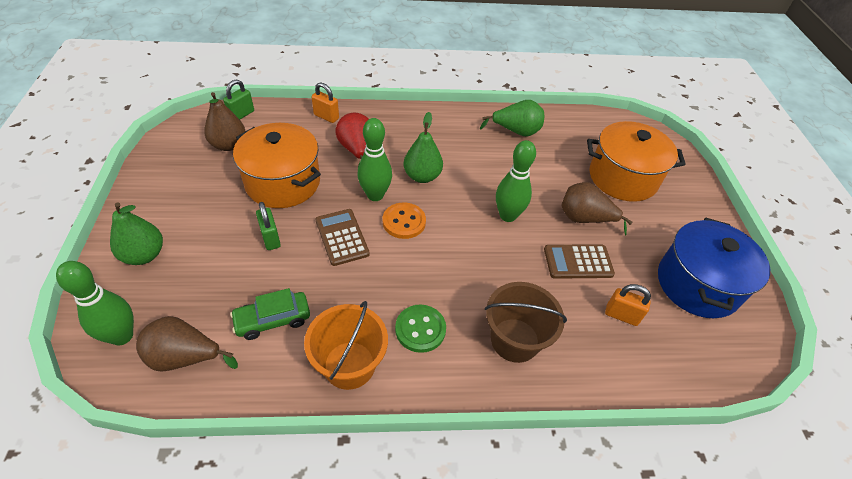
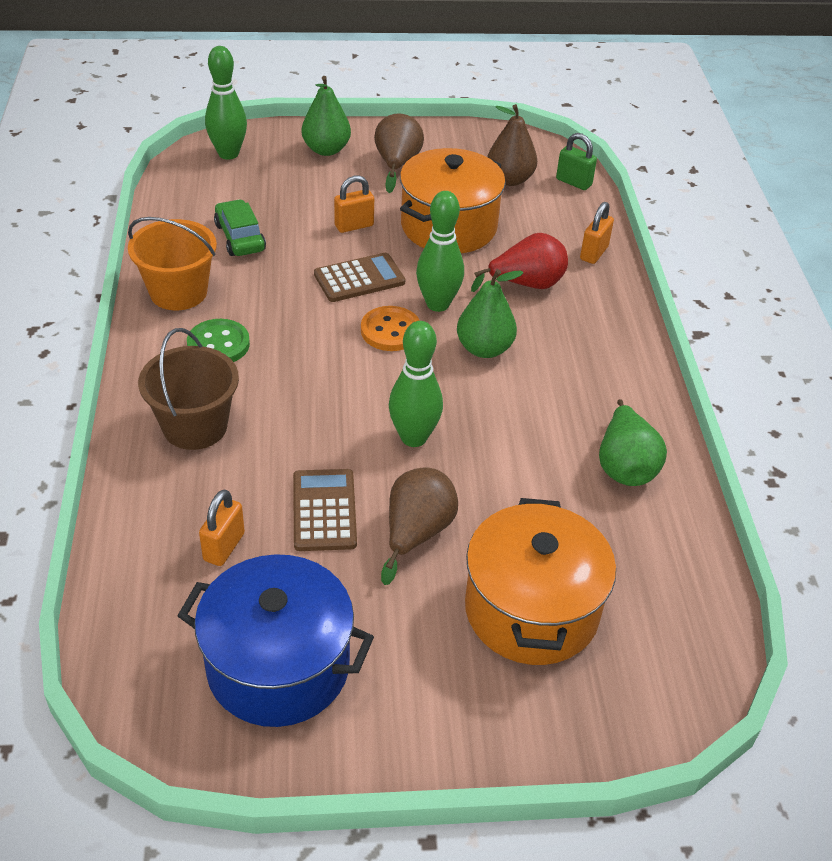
camera: 90 degrees right, 5 degrees down
brown pear [136,316,238,372] -> brown pear moved to [374,113,424,193]
green padlock [256,202,281,250] -> orange padlock [334,175,374,233]

